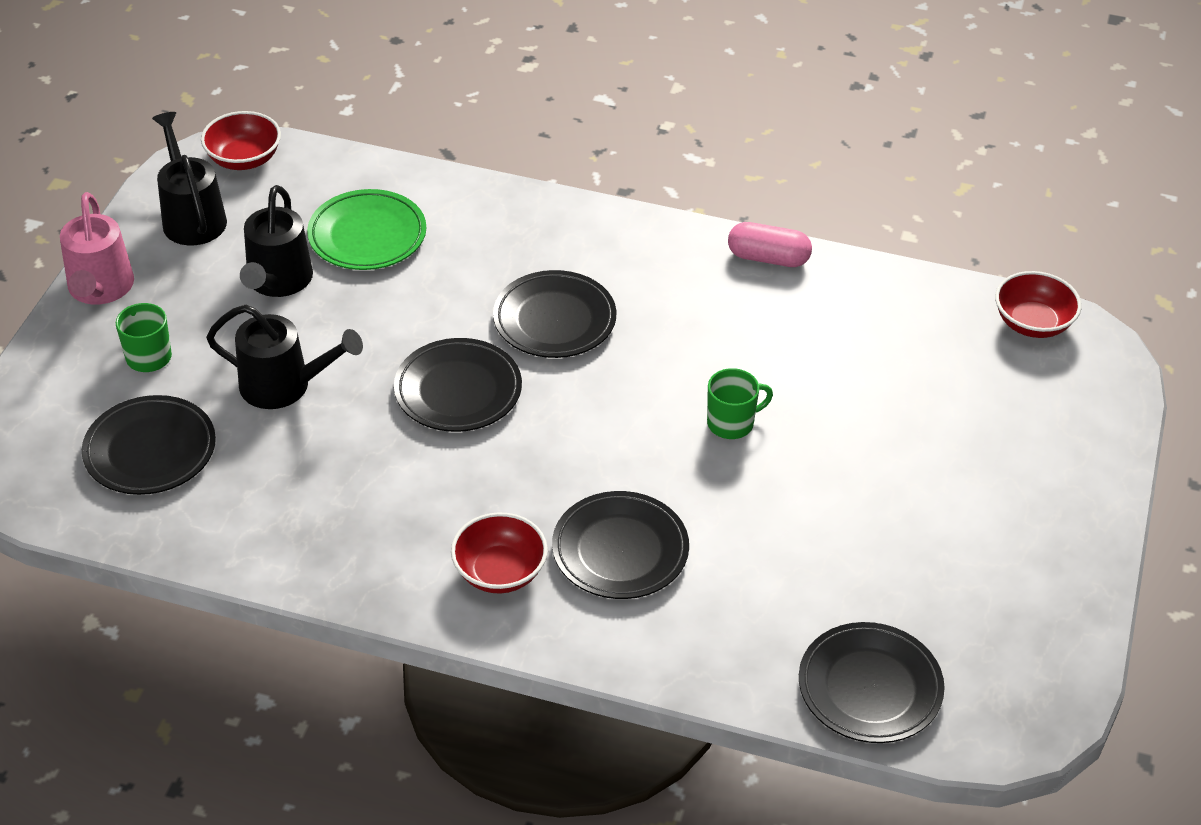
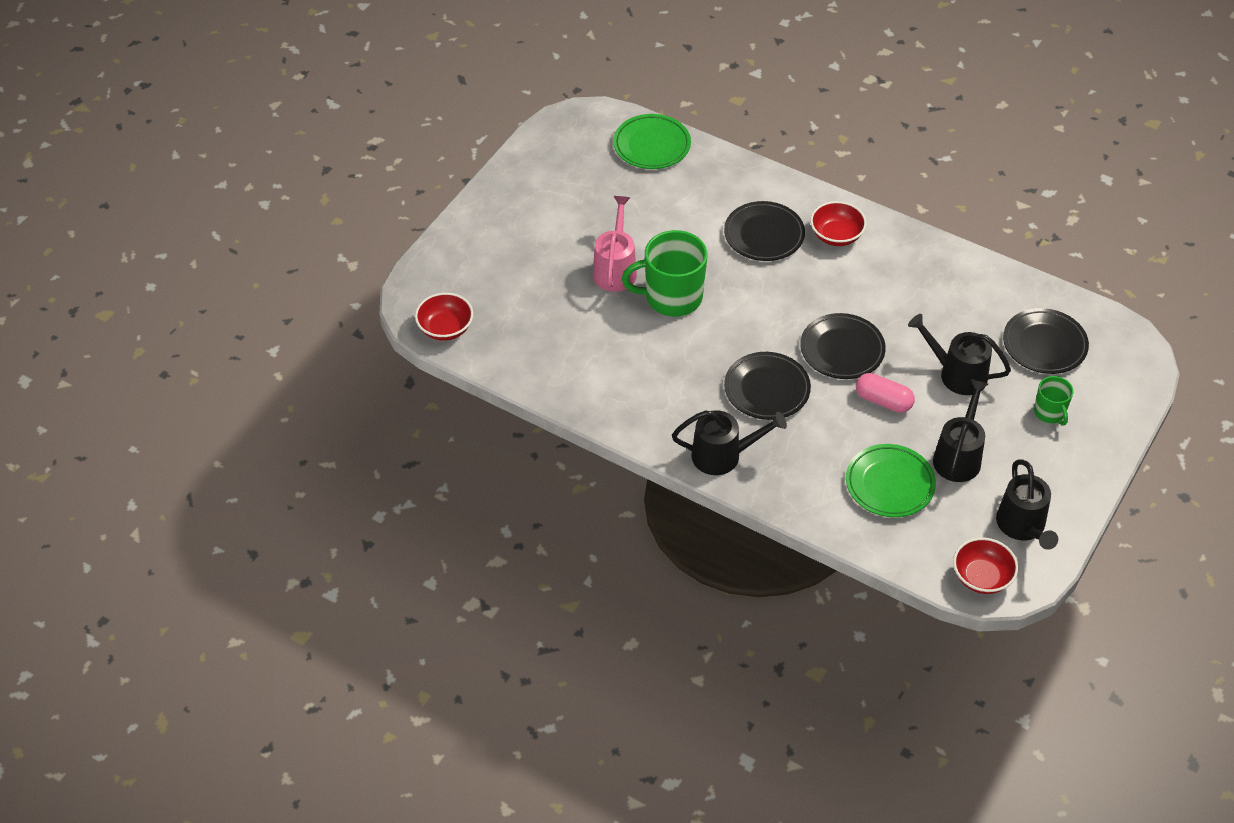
camera: 165 degrees left, 5 degrees up
pink watering can [60,192,134,304] -> pink watering can moved to [593,196,637,292]
green mug [707,368,773,439] -> green mug [622,230,708,317], size x1.89
pink capsule [728,222,812,267] -> pink capsule moved to [856,373,915,413]
black plate [799,622,945,743] -> green plate [613,114,691,169]
none -> black watering can [672,410,787,475]

